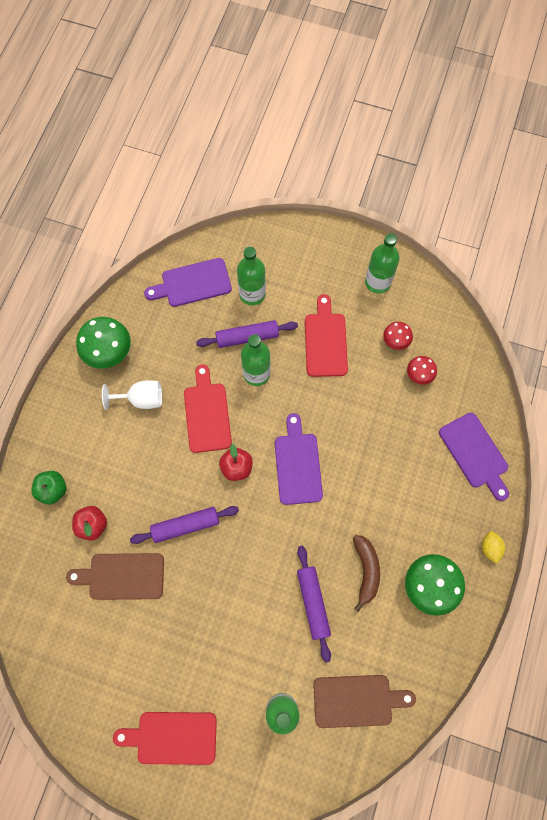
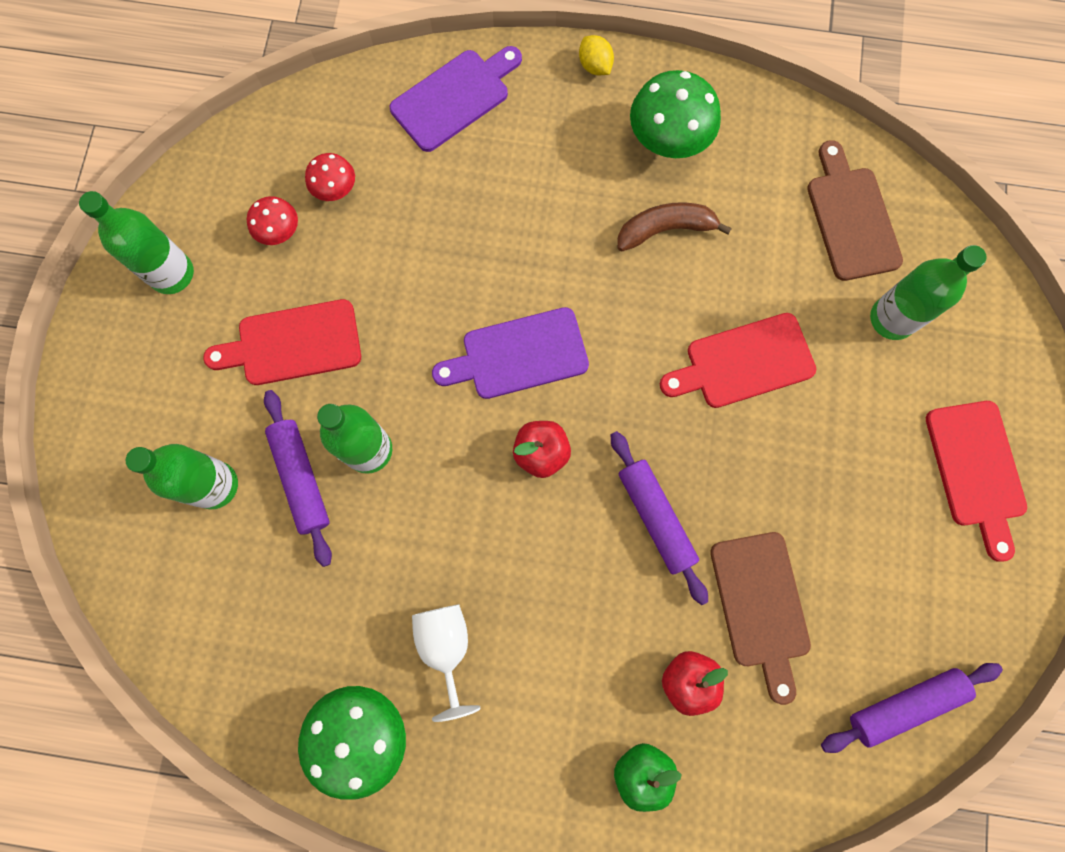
camera: 100 degrees left, 5 degrees up
purple cutting board [144,258,232,307] -> none
red cutting board [184,365,232,453] -> red cutting board moved to [660,313,817,408]
purple rolling pin [297,546,331,663] -> purple rolling pin moved to [821,663,1003,753]
yellow lemon [482,531,505,564] -> yellow lemon turned 75 degrees clockwise [579,35,614,75]

